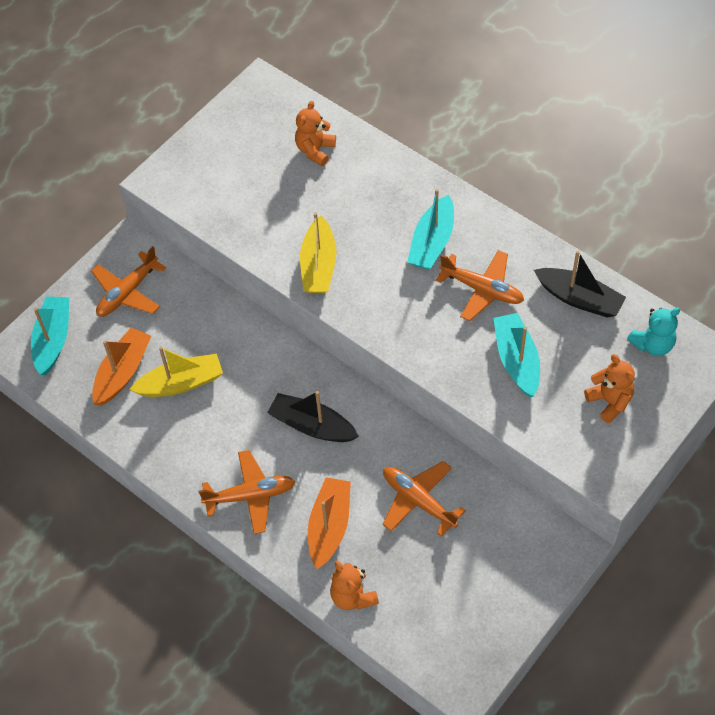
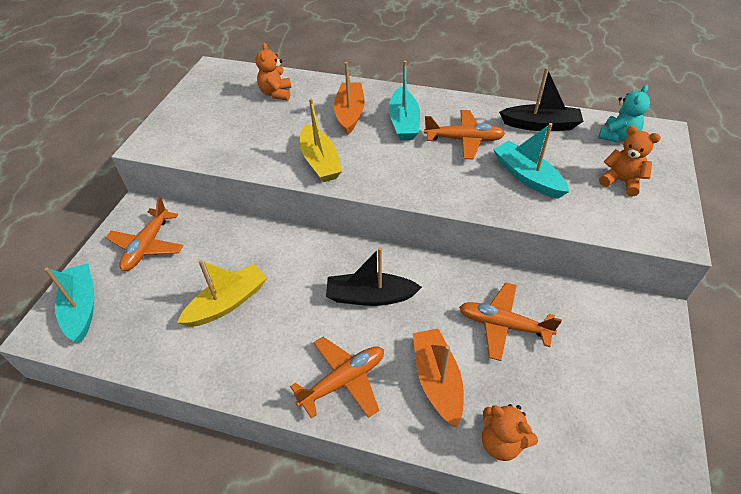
camera: 25 degrees left, 10 degrees down
orange boat [92,328,151,405] -> orange boat moved to [334,62,364,135]

